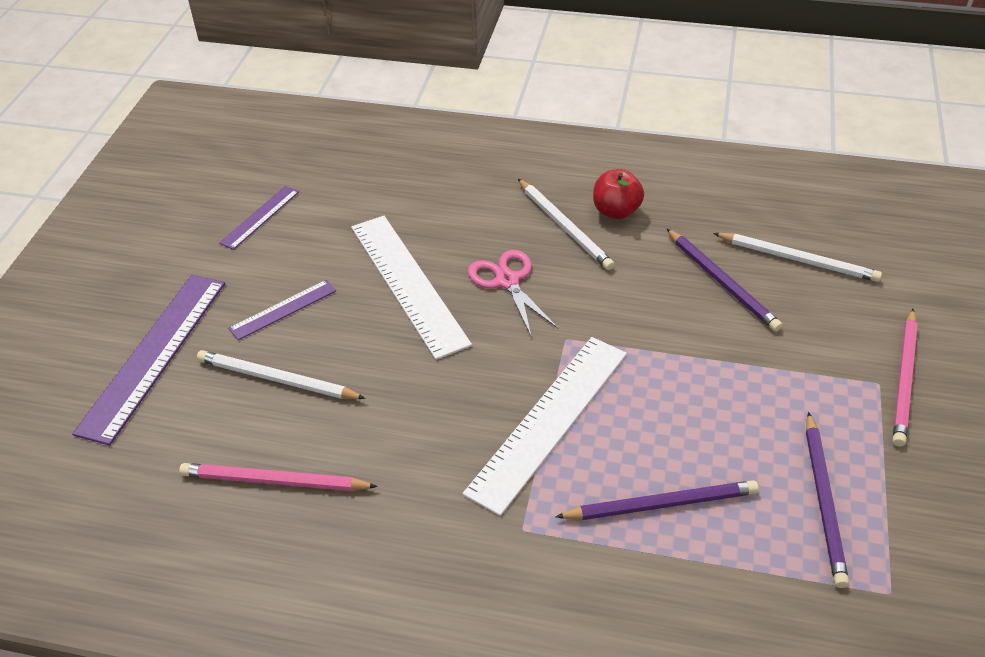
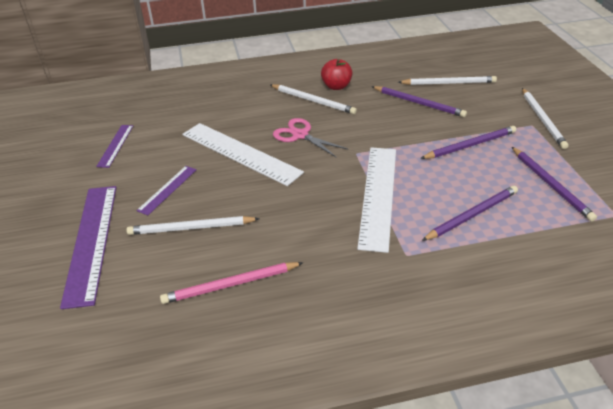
camera: 25 degrees left, 5 degrees down
pink pencil [893,309,918,447] -> white pencil [522,88,569,149]
none -> purple pencil [420,126,516,159]

